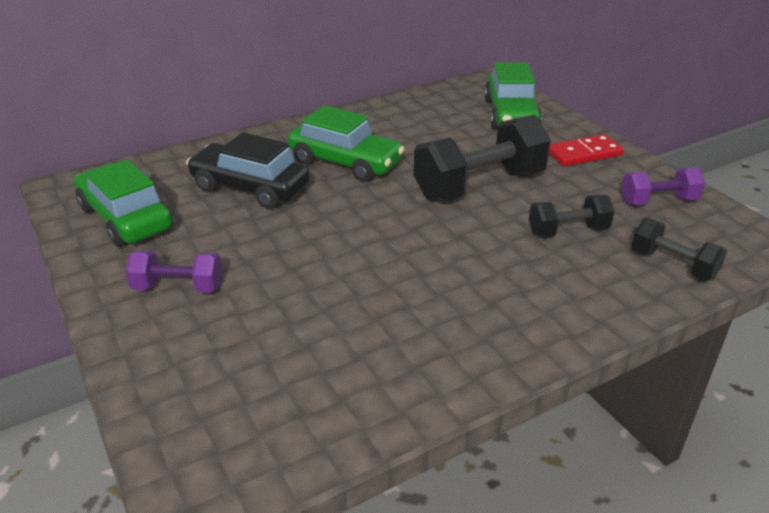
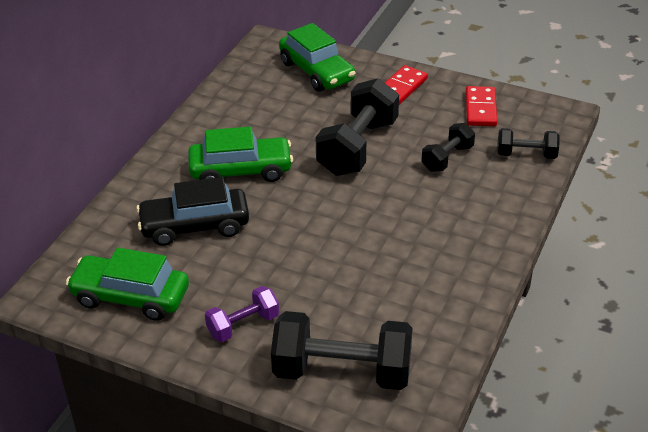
camera: 35 degrees left, 5 degrees up
purple dumbbell [621,167,705,205] -> red domino [466,86,497,126]
none -> black dumbbell [271,311,413,390]

